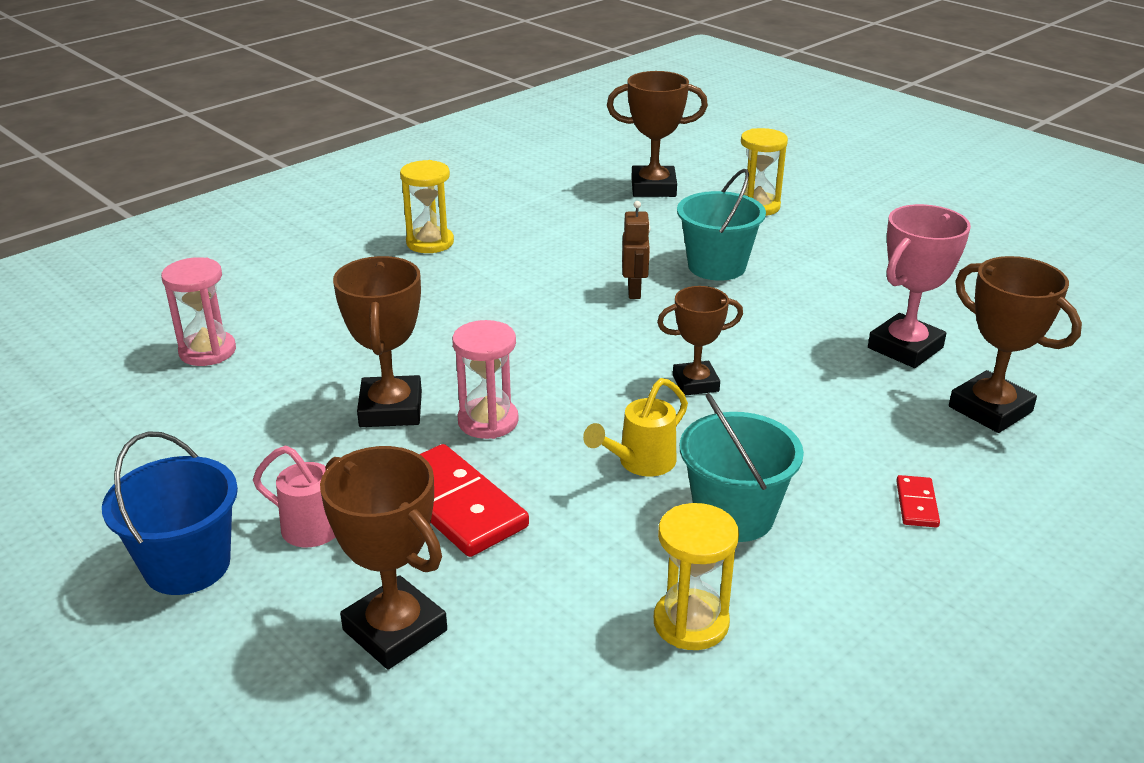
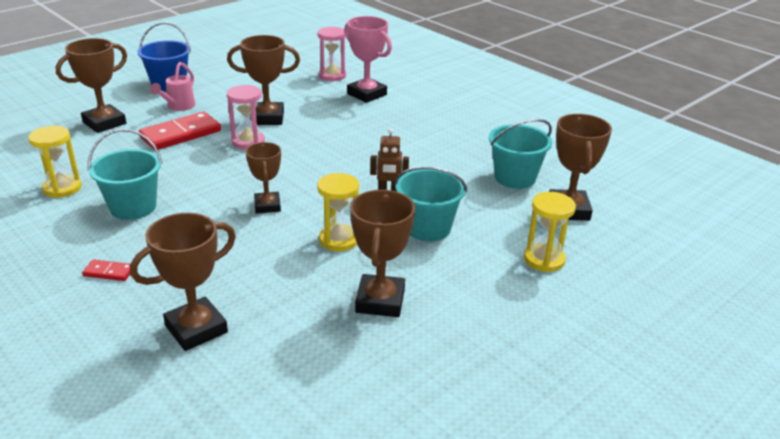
camera: 90 degrees right, 0 degrees up
yellow hourglass [400,160,454,253] -> yellow hourglass moved to [317,173,359,251]
yellow watering can [583,378,688,476] -> none
pink trophy [868,204,971,368] -> pink trophy moved to [344,16,392,103]
none -> brown trophy [350,190,415,317]
none -> turquoise bucket [489,119,552,189]

